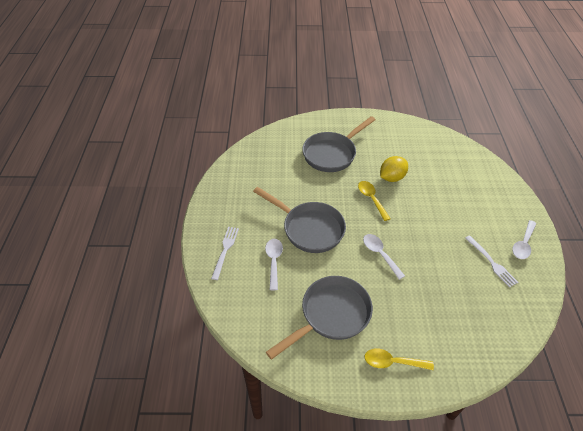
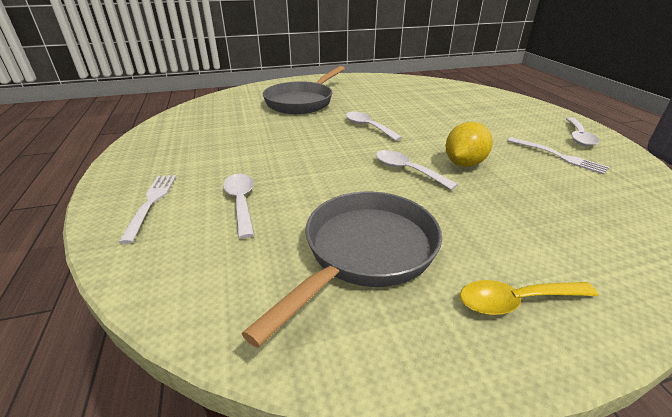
camera: 15 degrees left, 15 degrees down
grey pan [253,187,346,253] -> none
yellow spoon [358,181,391,221] -> white spoon [346,112,403,141]
yellow lemon [380,156,408,182] -> yellow lemon moved to [445,122,493,167]

